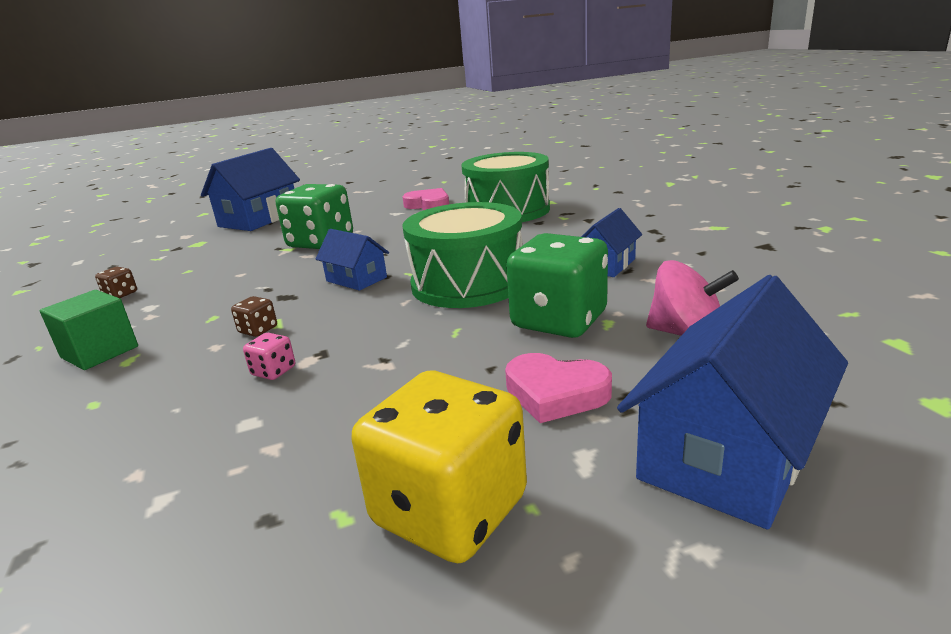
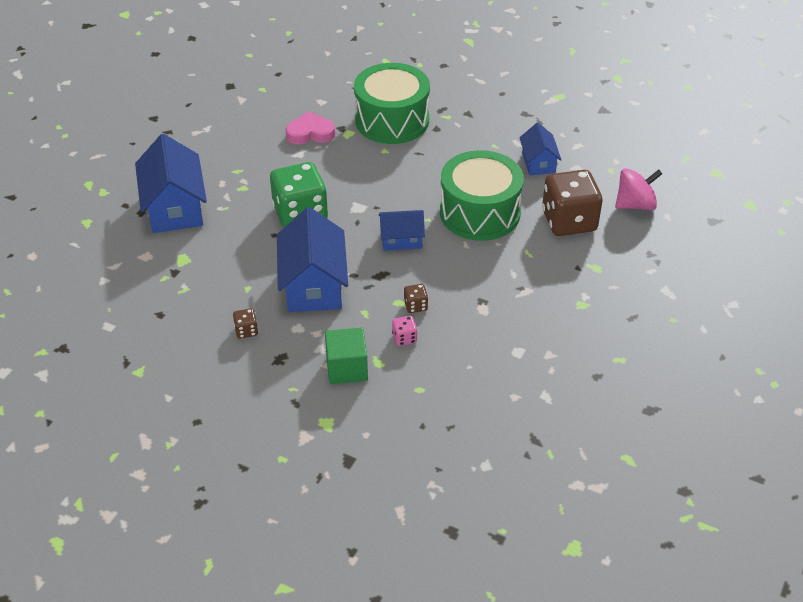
camera: 45 degrees left, 20 degrees up
pink dice [243,333,295,380] -> pink dice moved to [392,316,417,346]
yellow dice [351,371,527,563] -> none
pink heart [505,353,612,423] -> none
green dice [506,233,608,338] -> brown dice [542,170,602,236]
blue house [617,275,848,530] -> blue house moved to [277,207,348,312]

